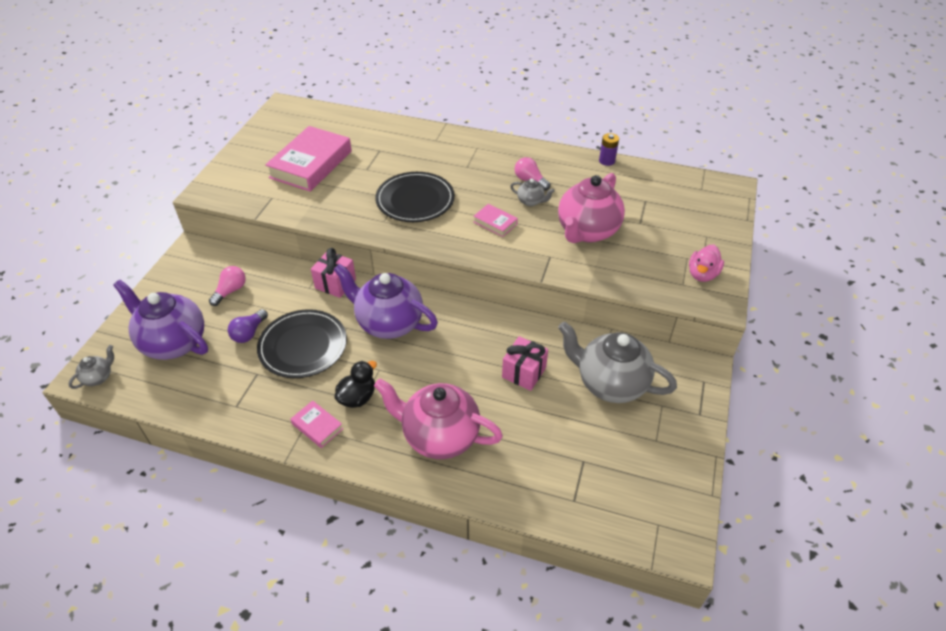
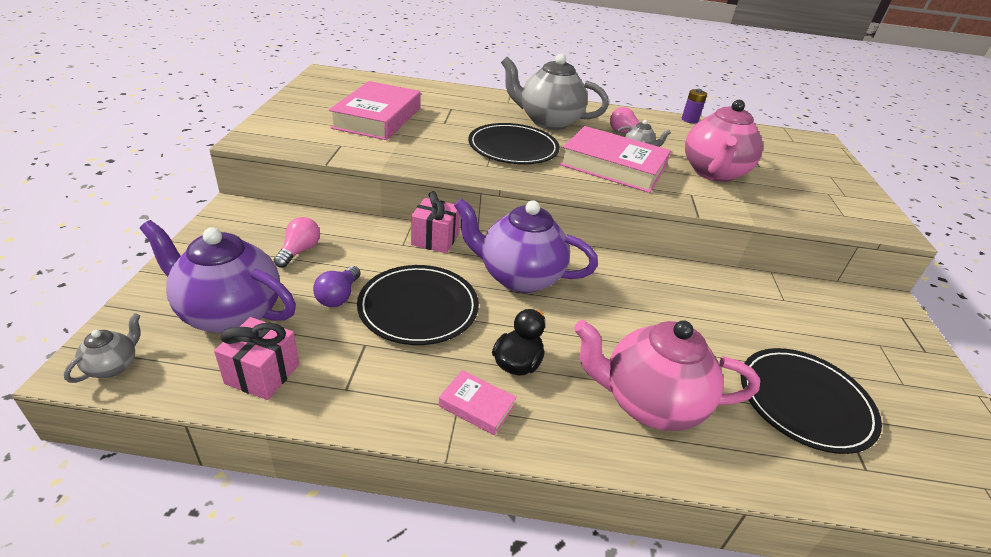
camera: 15 degrees left, 10 degrees down
pink book [473,204,518,237] -> pink book [560,126,671,193], size x2.19
pink gift [502,336,548,391] -> pink gift moved to [214,317,299,400]
grey teapot [558,322,677,403] -> grey teapot moved to [501,54,609,130]
pink duck [689,245,724,282] -> none
none -> black plate [741,348,882,454]

